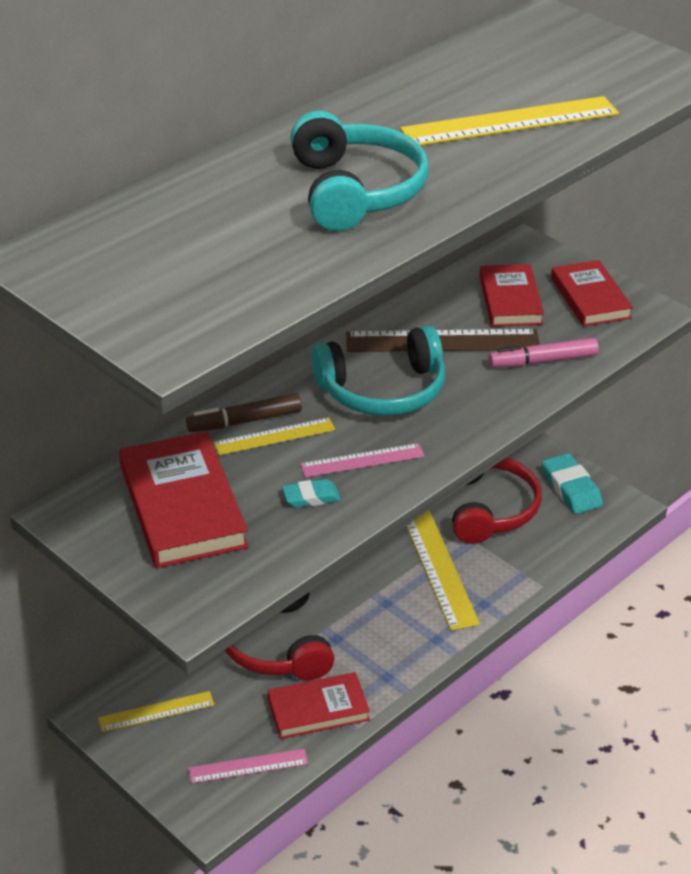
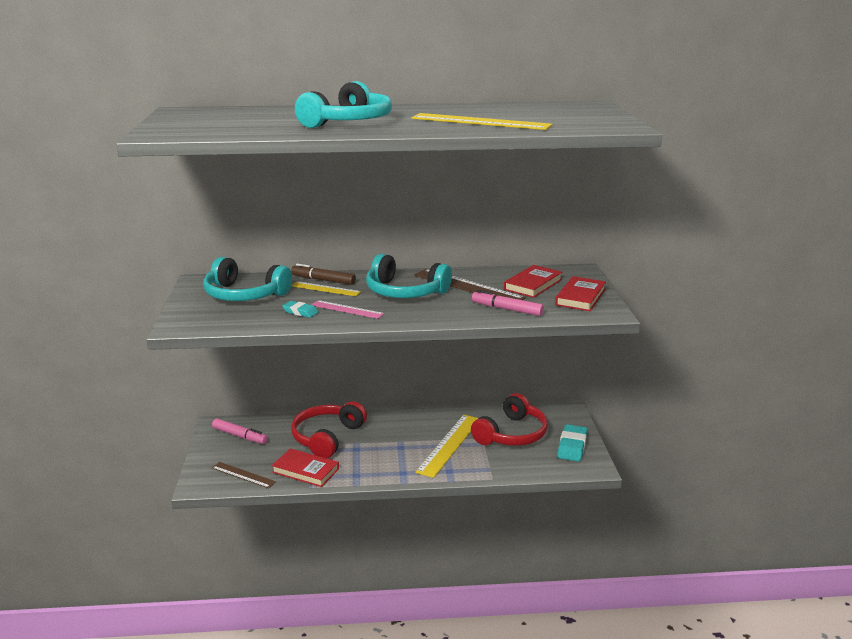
camera: 40 degrees right, 15 degrees down
yellow ruler [98,691,214,732] -> pink marker [212,418,268,444]
red book [119,431,249,568] -> turquoise headphones [203,257,292,301]
pink ruler [188,749,308,784] -> brown ruler [212,462,276,488]

